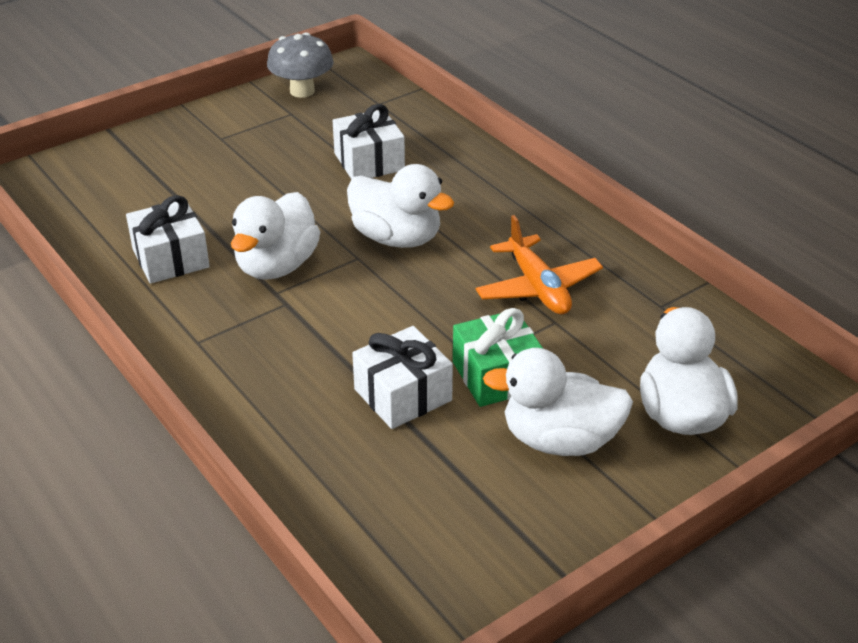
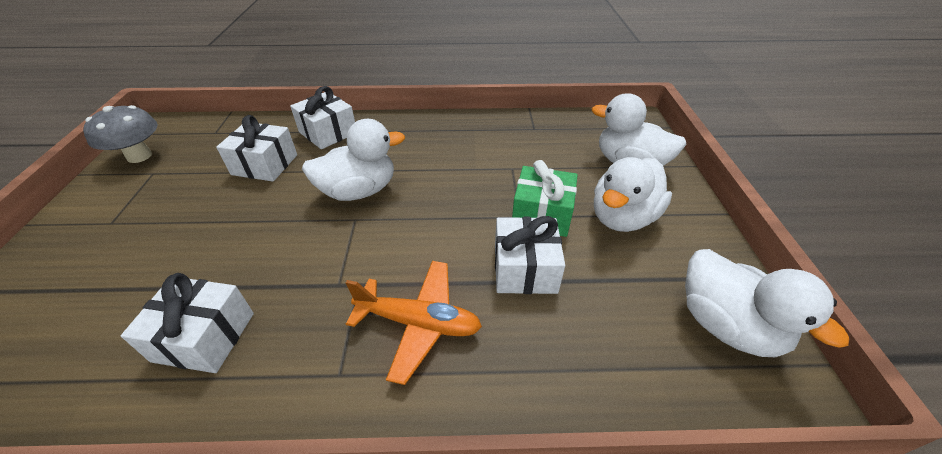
camera: 55 degrees left, 5 degrees up
white duck [231,192,320,280] -> white duck moved to [685,249,849,357]
orange plane [476,215,603,314] -> orange plane moved to [346,261,482,385]
none -> white gift [290,86,355,149]

